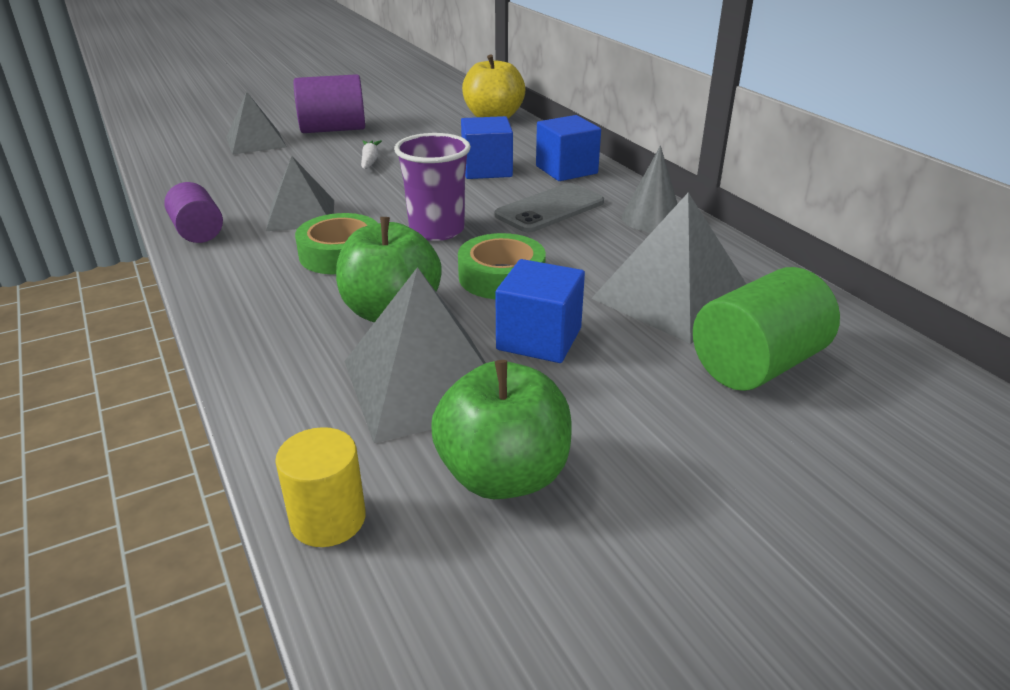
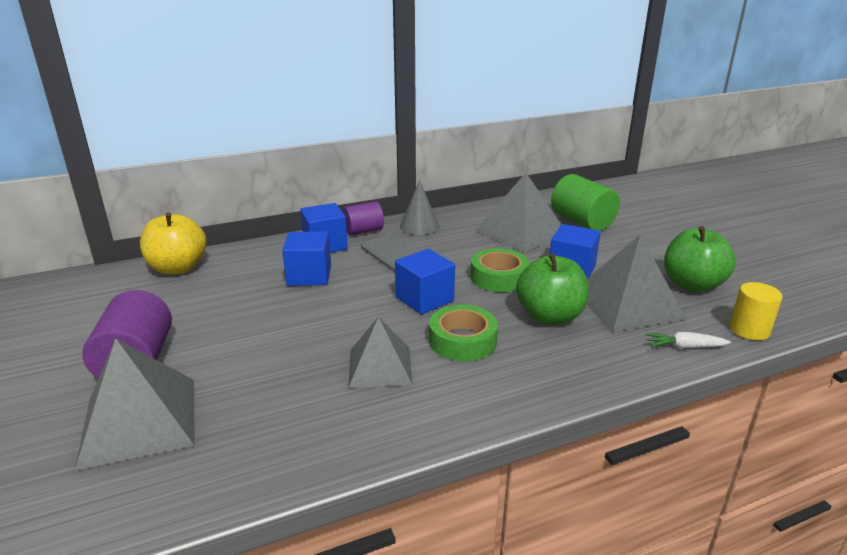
camera: 85 degrees left, 5 degrees down
purple cylinder [164,182,223,243] -> purple cylinder moved to [342,201,384,235]
grey pyramid [226,92,287,155] -> grey pyramid [75,338,195,471], size x1.51
white carrot [361,140,382,169] -> white carrot moved to [646,332,731,349]
purple cup [394,133,471,241] -> blue cube [395,249,455,314]

